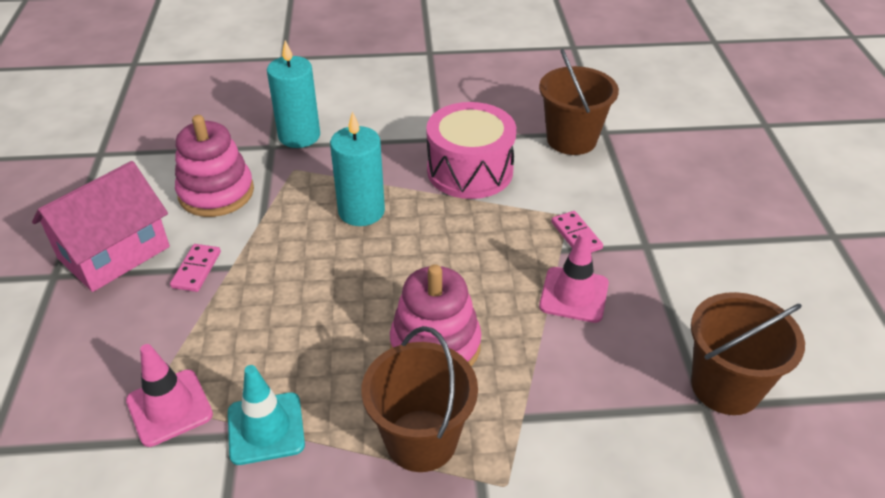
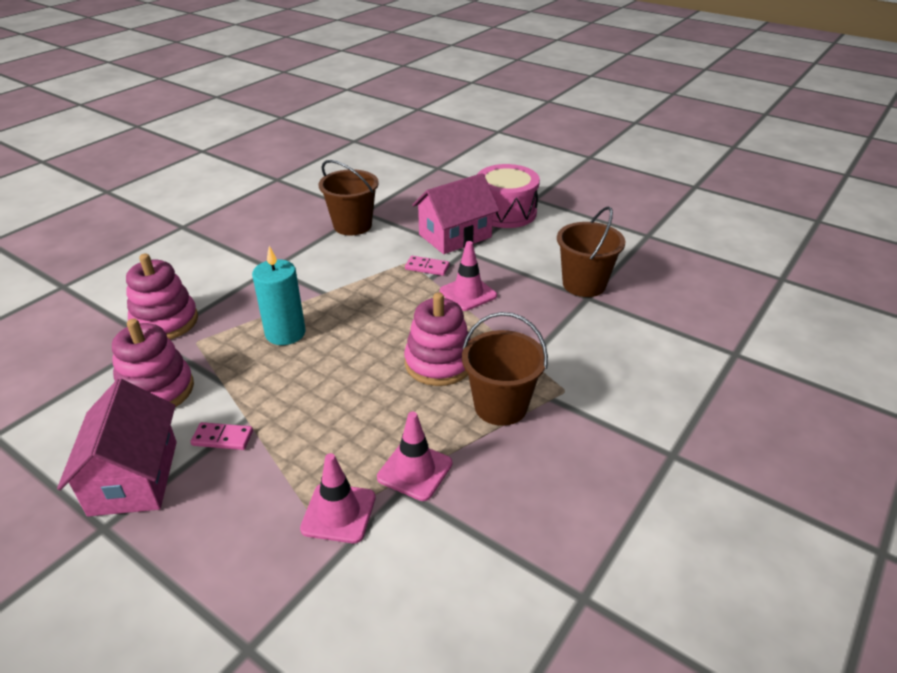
camera: 50 degrees left, 5 degrees down
pink domino [170,244,221,292] -> pink domino turned 45 degrees counterclockwise [190,422,253,450]
turquoise traffic cone [228,365,305,465] -> pink traffic cone [377,411,452,501]
turquoise candle [267,40,320,148] -> pink stacking toy [126,253,198,339]
pink drum [426,102,516,199] -> pink drum moved to [478,164,540,228]
none -> pink house [412,173,499,254]

